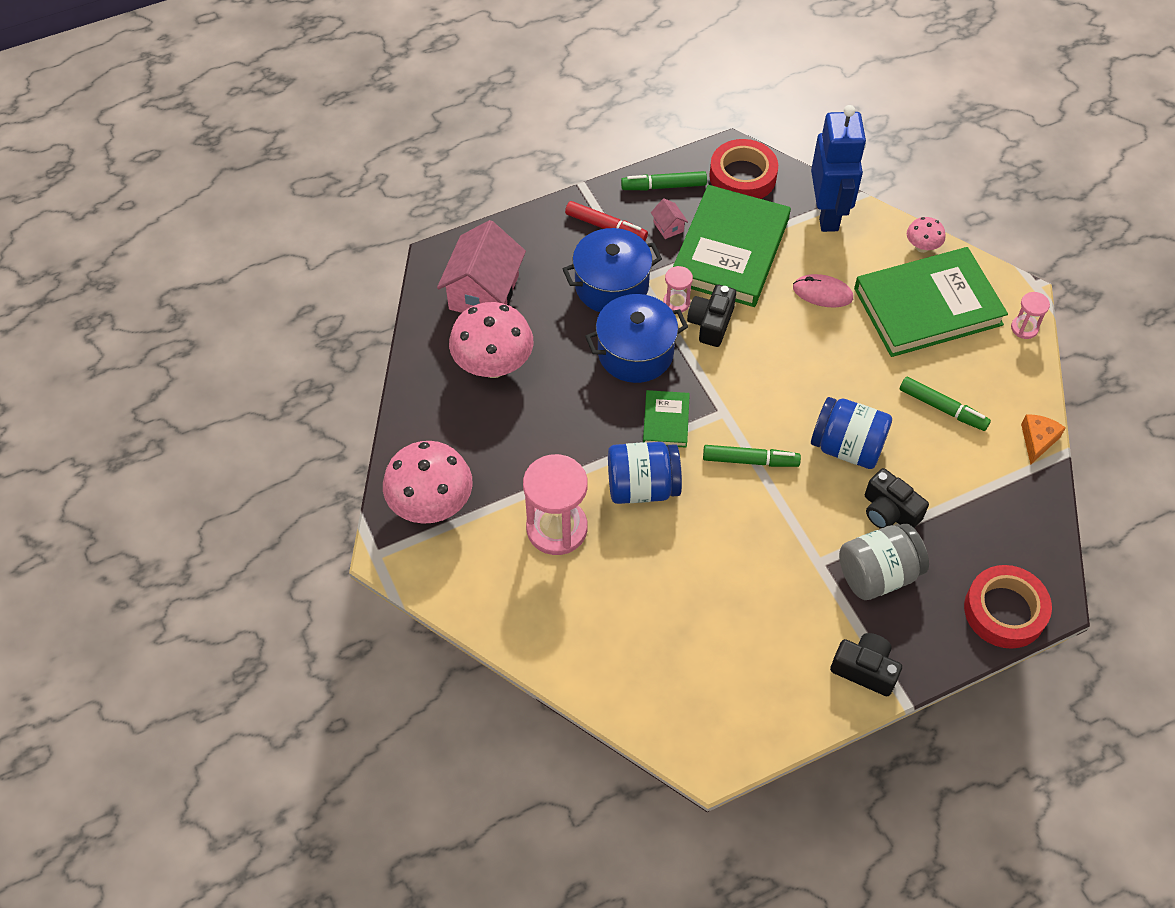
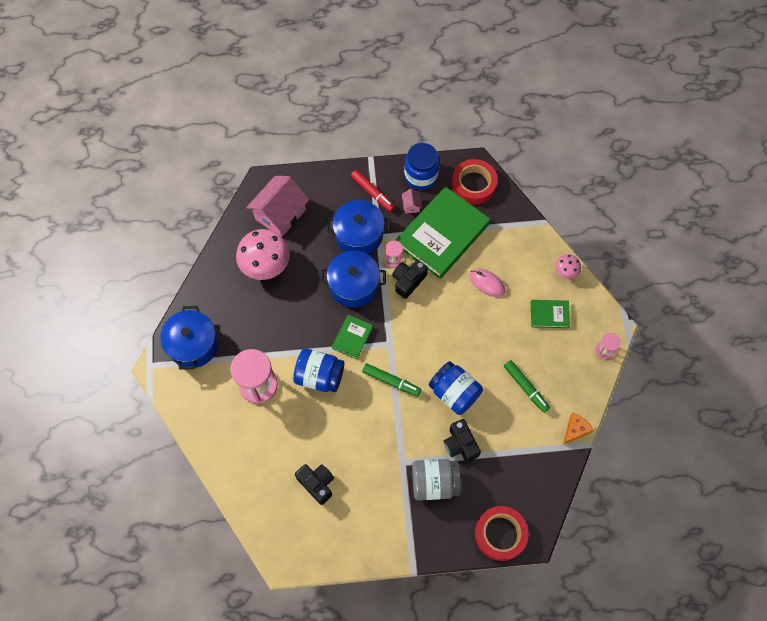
camera: 20 degrees right, 10 degrees up
pink mushroom [383,441,473,524] -> blue pot [160,306,218,370]
green marker [621,171,707,190] -> blue jar [404,143,440,190]
blue robot [811,105,866,232] -> none
black camera [830,633,902,696] -> black camera moved to [295,464,334,505]
green book [854,247,1008,357] -> green book [531,300,570,328], size x0.46

